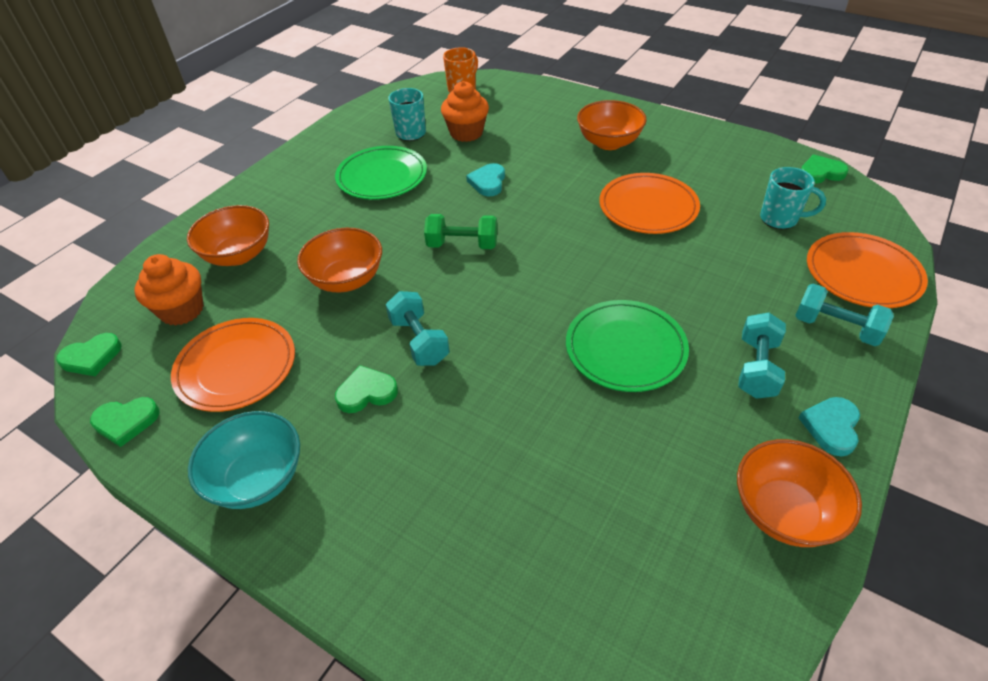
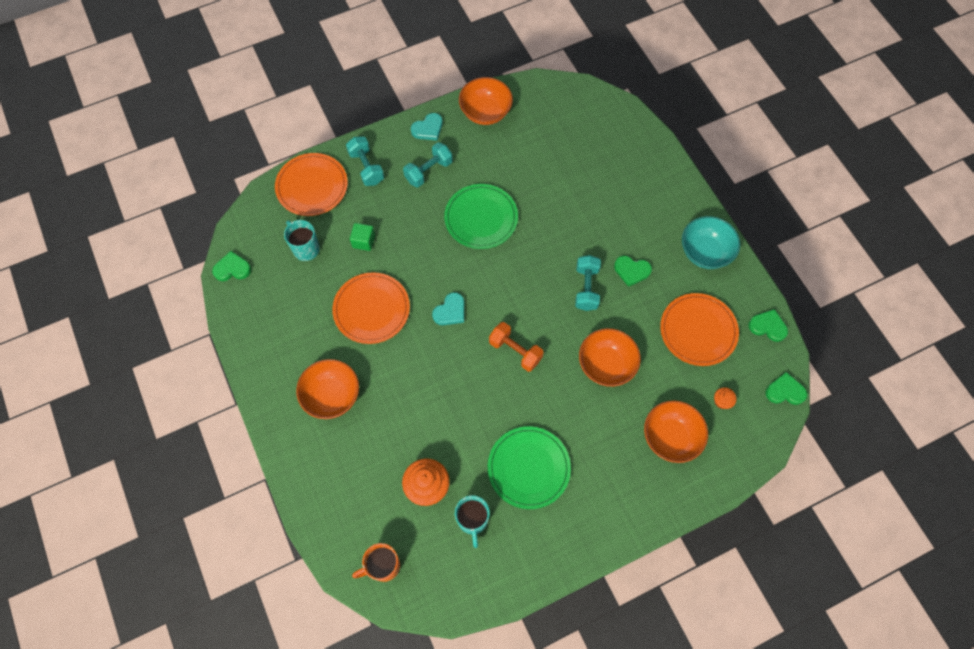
camera: 150 degrees left, 20 degrees up
orange cupcake [135,254,204,326] -> orange cupcake [714,387,737,409], size x0.50
green dumbbell [424,214,497,249] -> orange dumbbell [489,322,544,372]
turquoise heart [466,163,505,196] -> turquoise heart moved to [432,292,464,325]
green heart [801,155,849,184] -> green heart turned 150 degrees clockwise [212,251,251,281]
none -> green cube [350,223,375,251]

